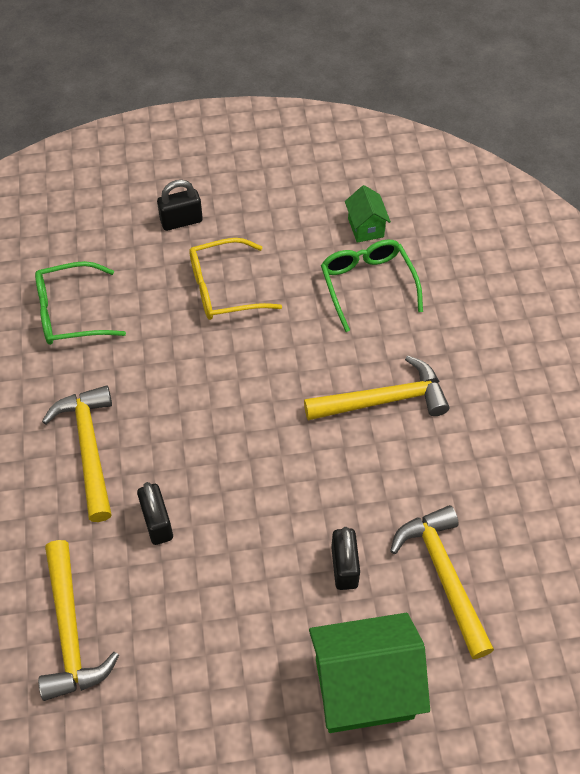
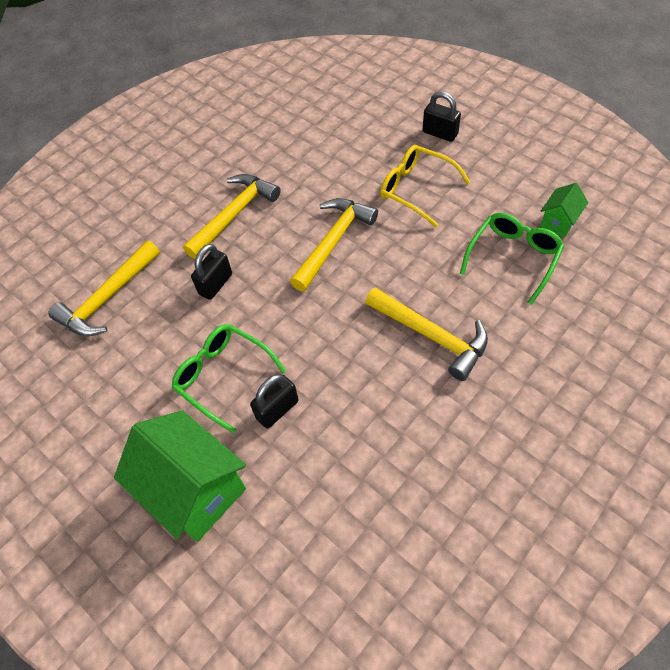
camera: 55 degrees right, 0 degrees up
green glasses [35,261,126,345] -> green glasses moved to [171,324,286,433]
yellow hammer [390,505,494,659] -> yellow hammer moved to [290,198,378,291]

